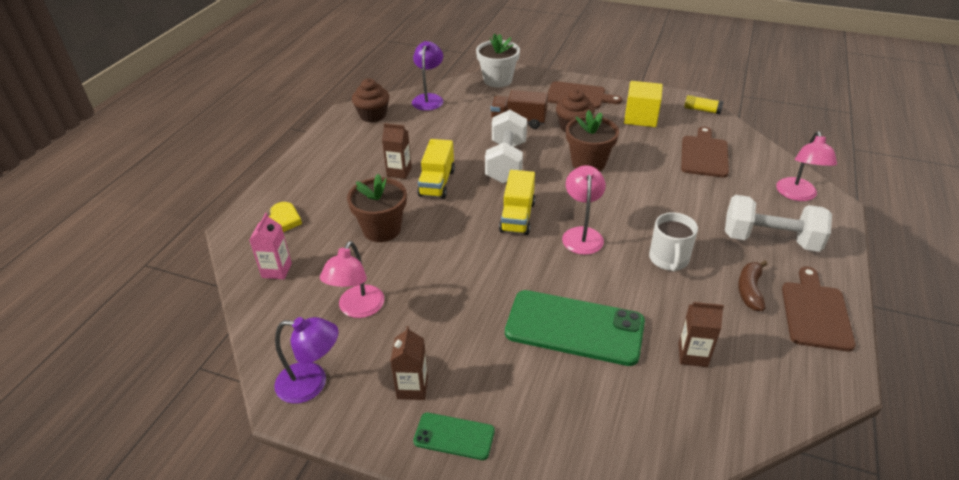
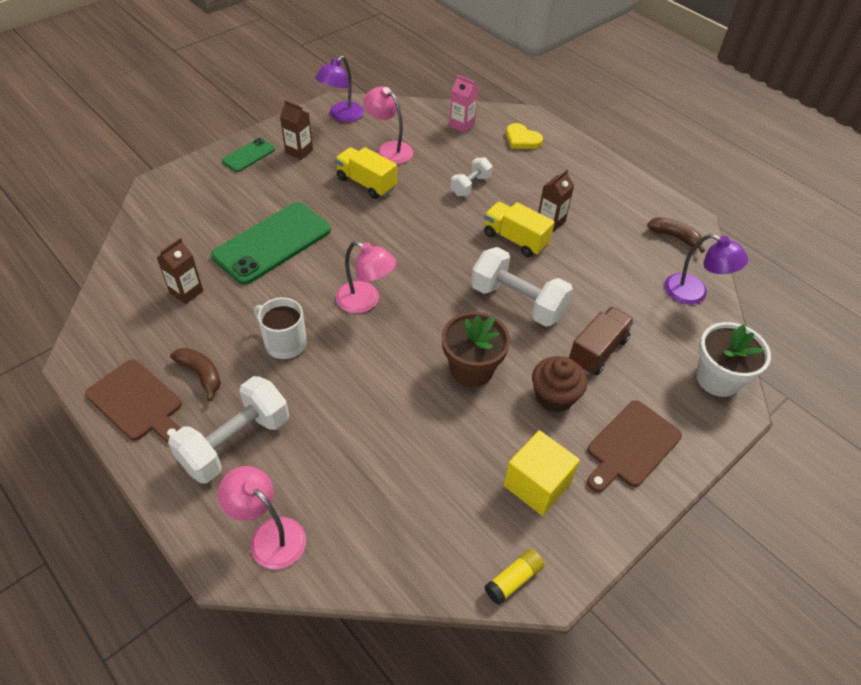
camera: 115 degrees right, 10 degrees up
brown flower pot [347,174,407,242] -> white dumbbell [451,157,493,196]
brown cupcake [352,79,389,123] -> brown banana [647,217,705,253]
yellow truck [499,170,535,235] -> yellow truck moved to [335,147,397,199]
brown cutting board [681,127,729,177] -> none

